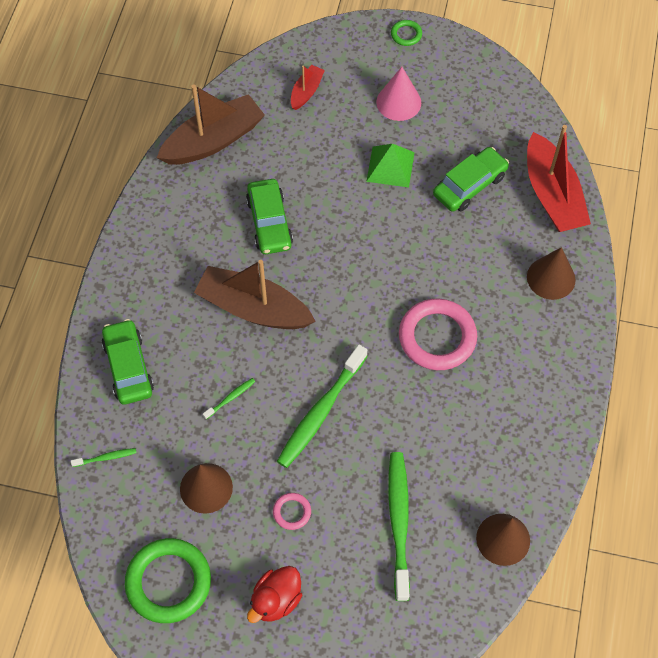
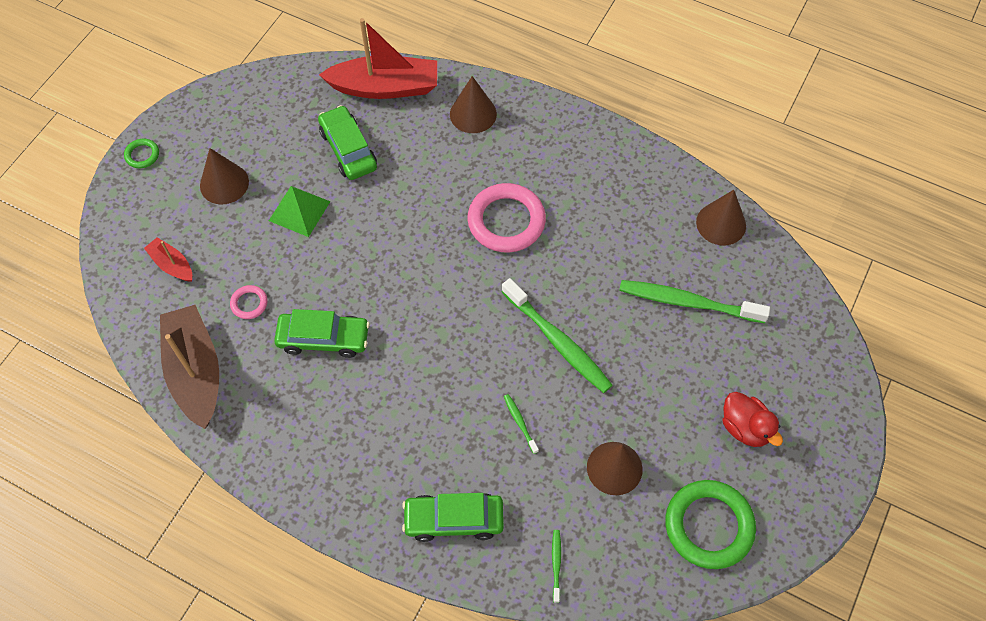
camera: 75 degrees left, 0 degrees up
brown boat [194,260,316,329] -> none
pink ring [273,493,311,530] -> pink ring moved to [230,285,268,319]
pink cone [376,67,421,121] -> brown cone [200,148,249,205]

